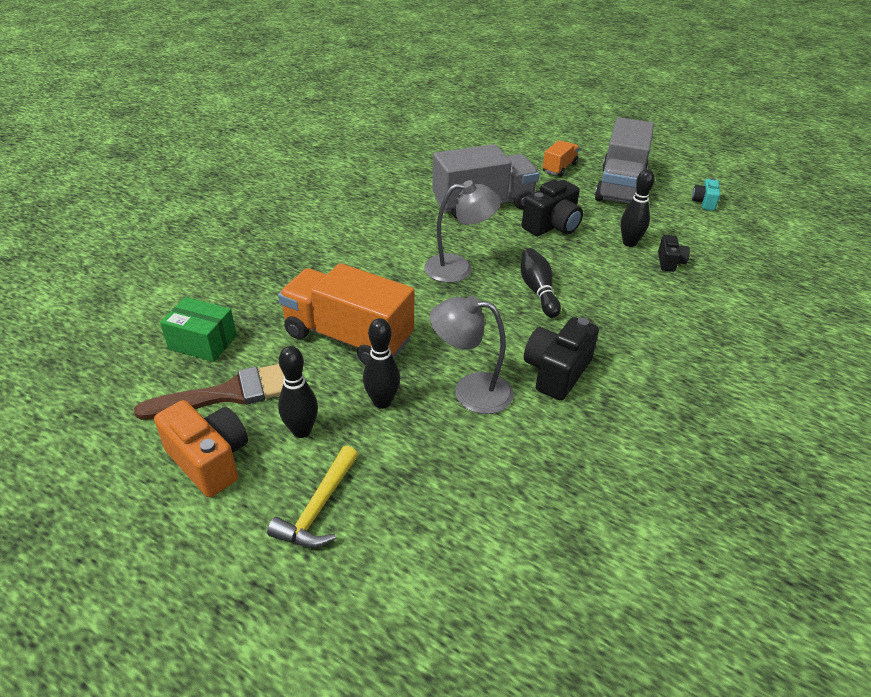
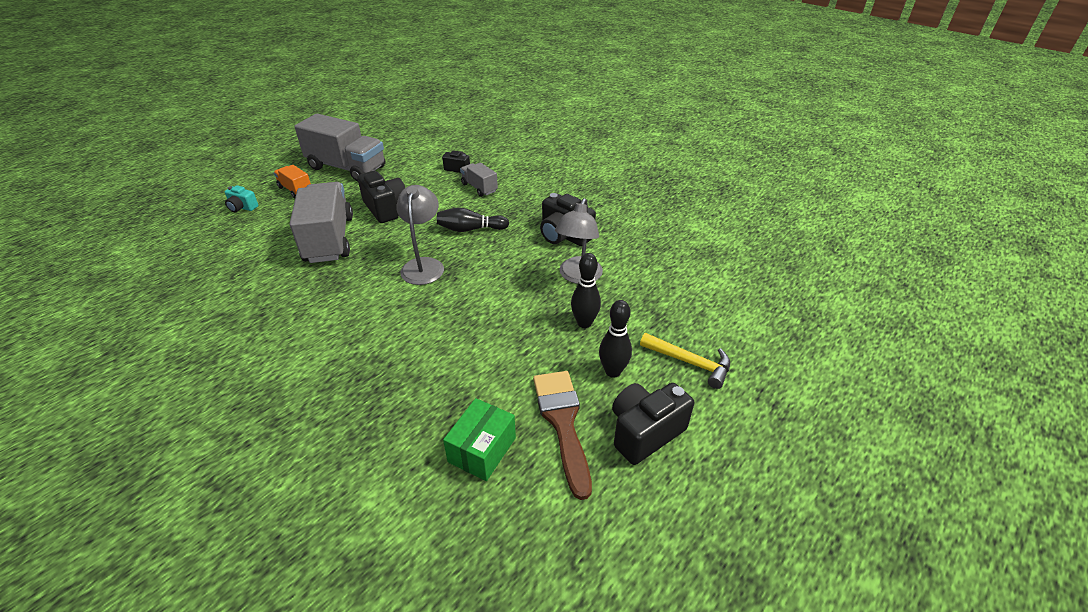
camera: 80 degrees left, 0 degrees up
orange camera [154,400,248,497] -> black camera [612,383,694,465]
orange truck [278,263,415,365] -> none
black bowling pin [621,169,655,247] -> none
turquoise camera [692,178,720,211] -> turquoise camera moved to [225,185,259,212]
none -> grey truck [460,163,498,197]

